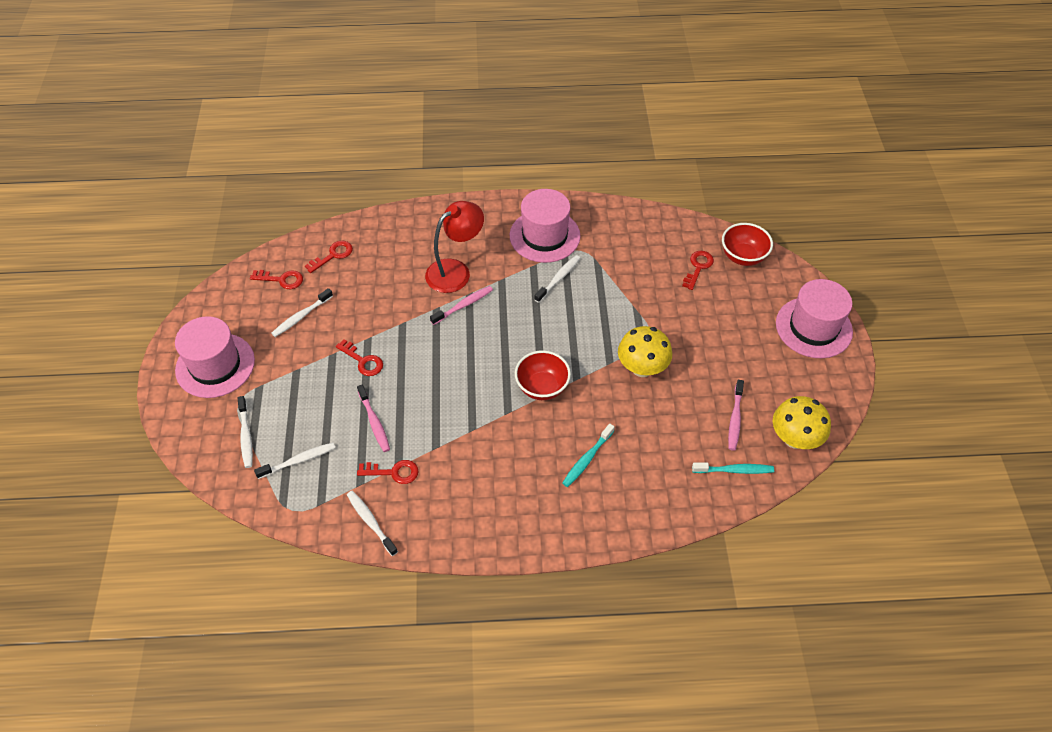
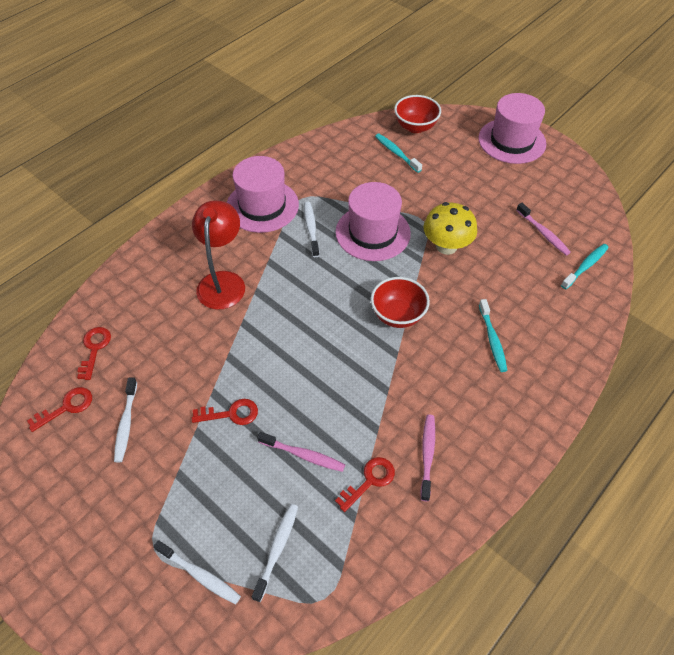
camera: 45 degrees left, 0 degrees up
pink hat [175,316,255,398] -> pink hat moved to [336,182,411,261]
white toothbrush [347,491,398,556] -> none
pink toothbrush [430,286,493,325] -> pink toothbrush moved to [420,415,435,501]
red key [682,251,714,290] -> turquoise toothbrush [375,134,422,173]
yellow mushroom [773,396,831,449] -> none

